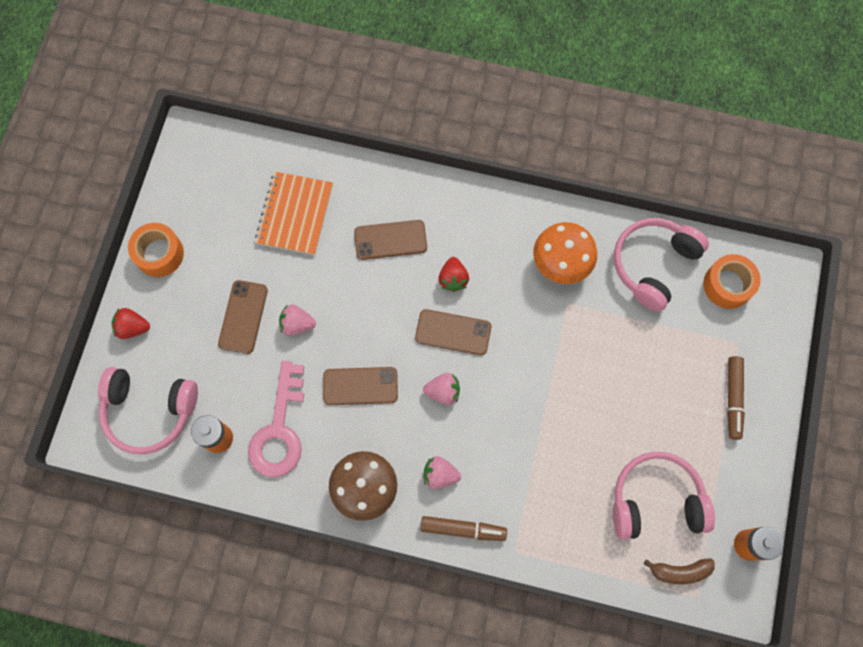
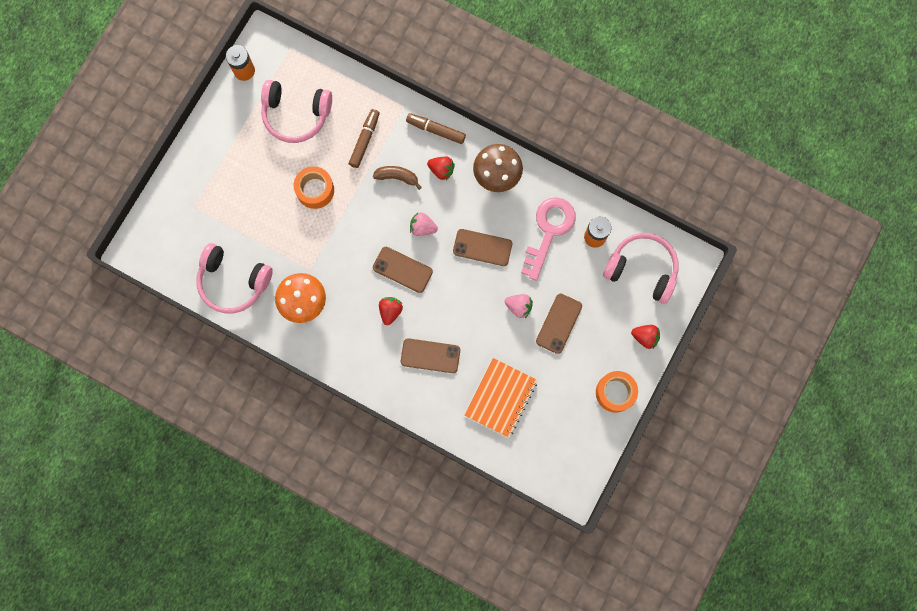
camera: 165 degrees left, 5 degrees up
pink strawberry [424,456,461,489] -> red strawberry [427,156,455,180]
pink headphones [614,218,709,312] -> pink headphones turned 60 degrees clockwise [196,243,273,313]
brown banana [644,558,715,584] -> brown banana moved to [373,166,422,190]
orange tape [703,254,761,309] -> orange tape moved to [294,166,334,209]
brown marker [727,356,745,440] -> brown marker moved to [349,109,380,168]

